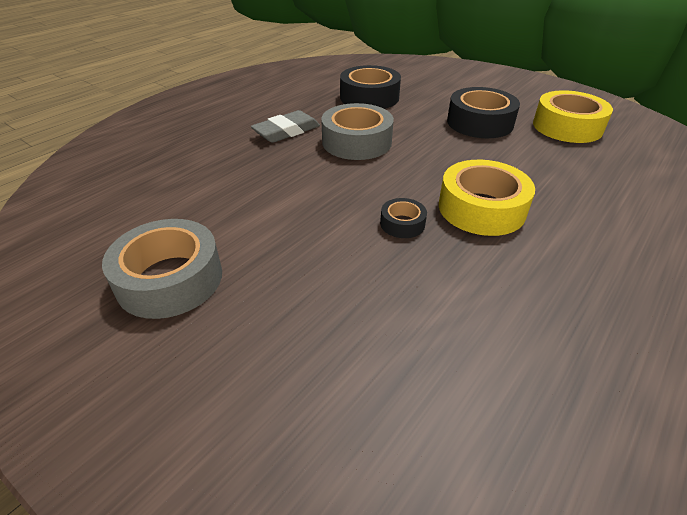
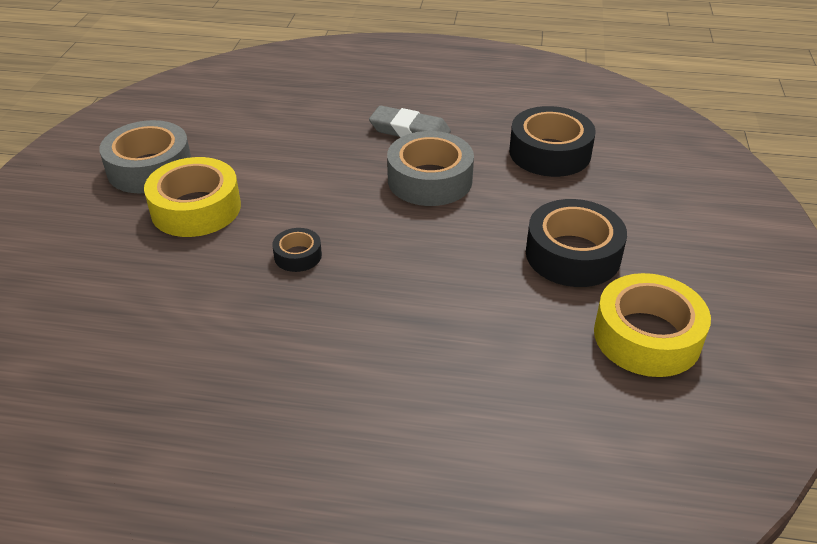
camera: 60 degrees right, 0 degrees up
yellow tape [439,160,535,236] -> yellow tape moved to [144,157,241,237]

